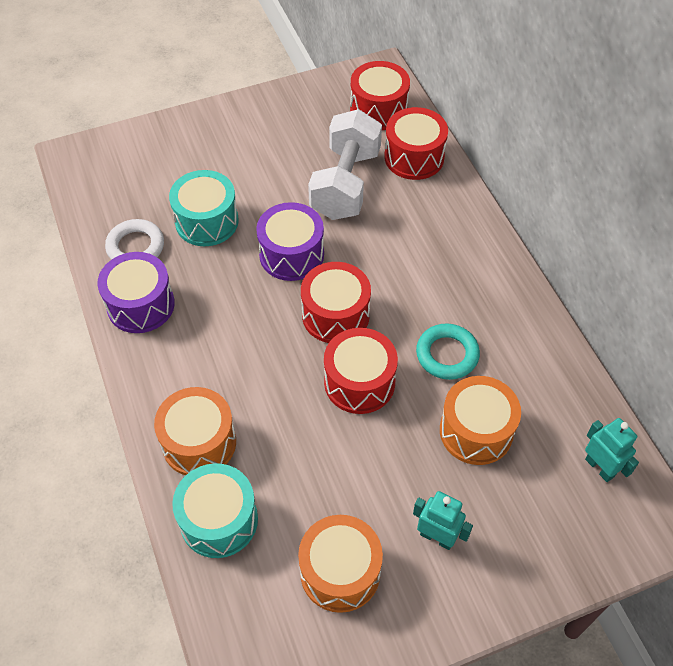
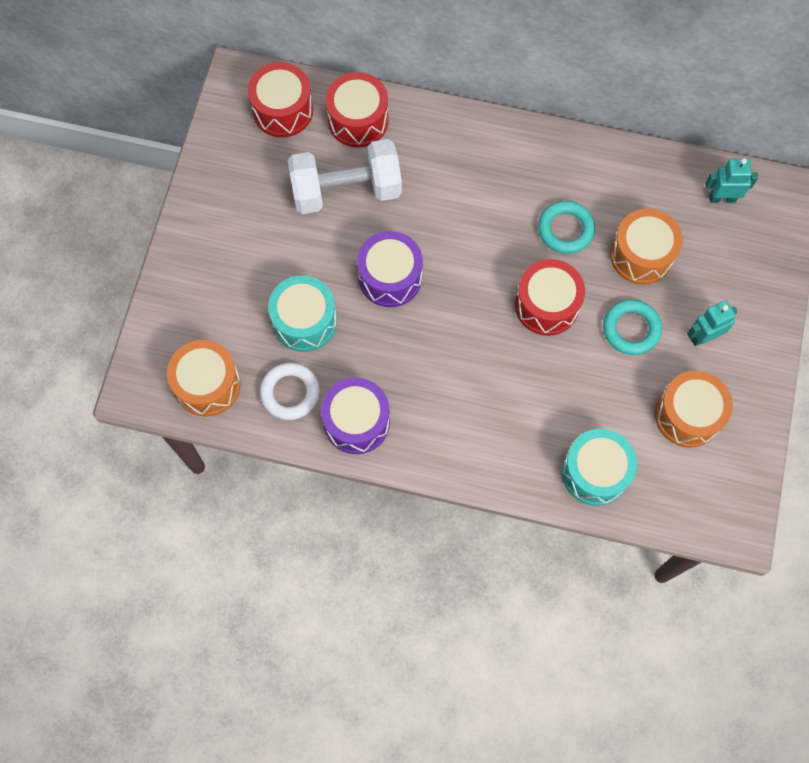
camera: 55 degrees left, 15 degrees up
orange drum [154,387,236,475] -> orange drum moved to [167,340,241,416]
red drum [301,262,371,343] -> none
white dumbbell [308,109,382,220] -> white dumbbell turned 60 degrees counterclockwise [288,139,402,214]
none -> turquoise ring [603,299,662,355]

